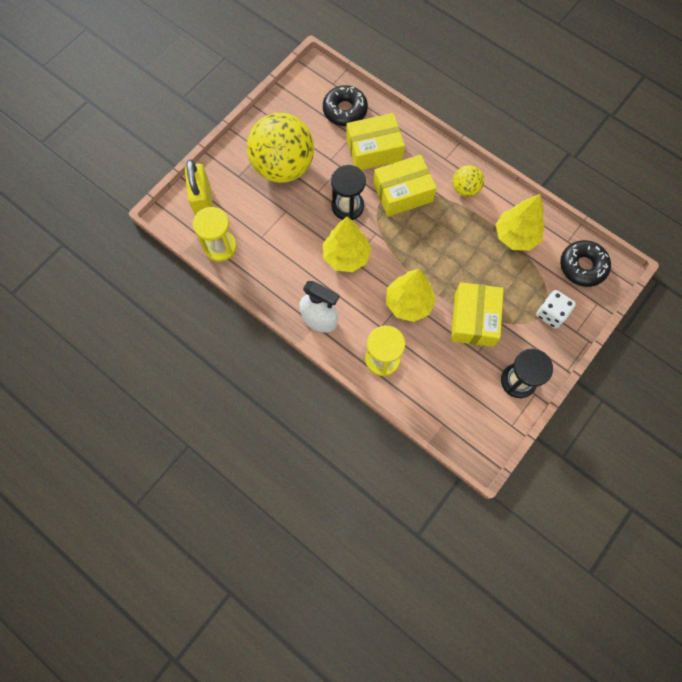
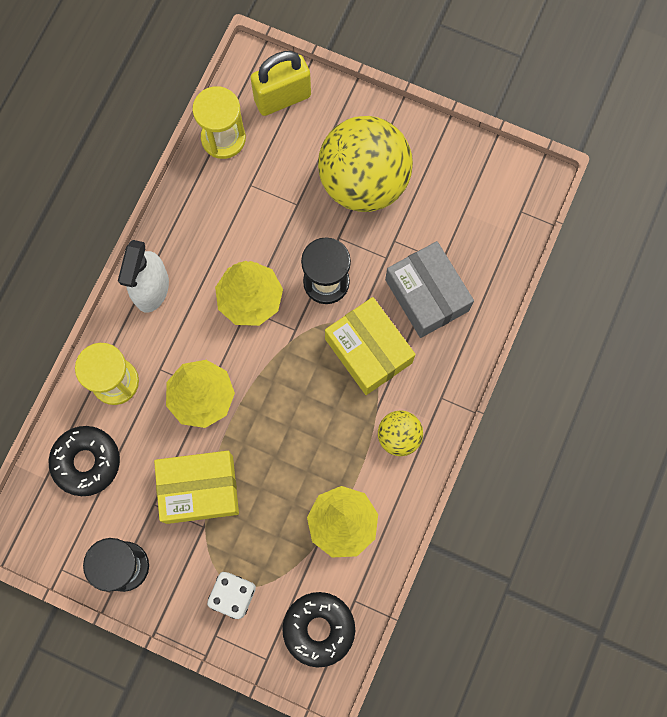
camera: 75 degrees right, 5 degrees up
black donut [323,85,368,126] -> black donut moved to [49,426,120,496]
yellow box [346,113,405,170] -> grey box [385,241,474,338]

